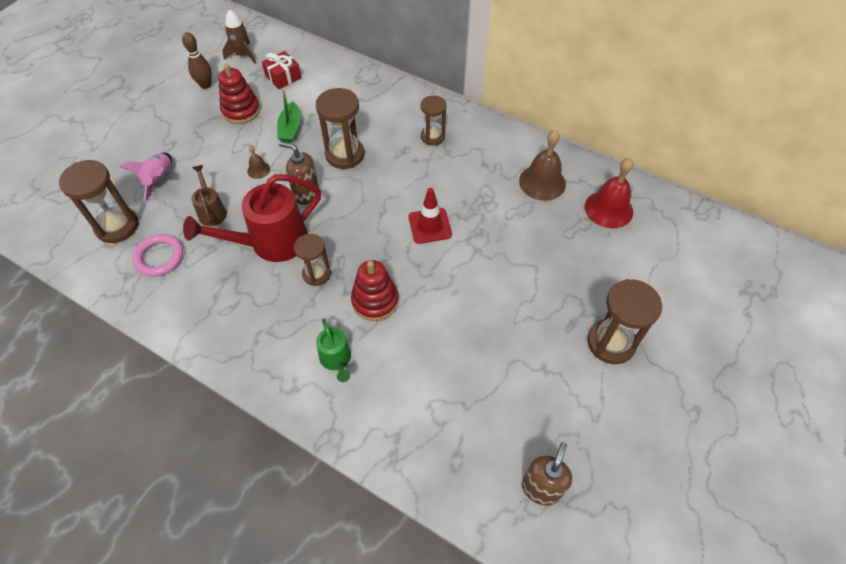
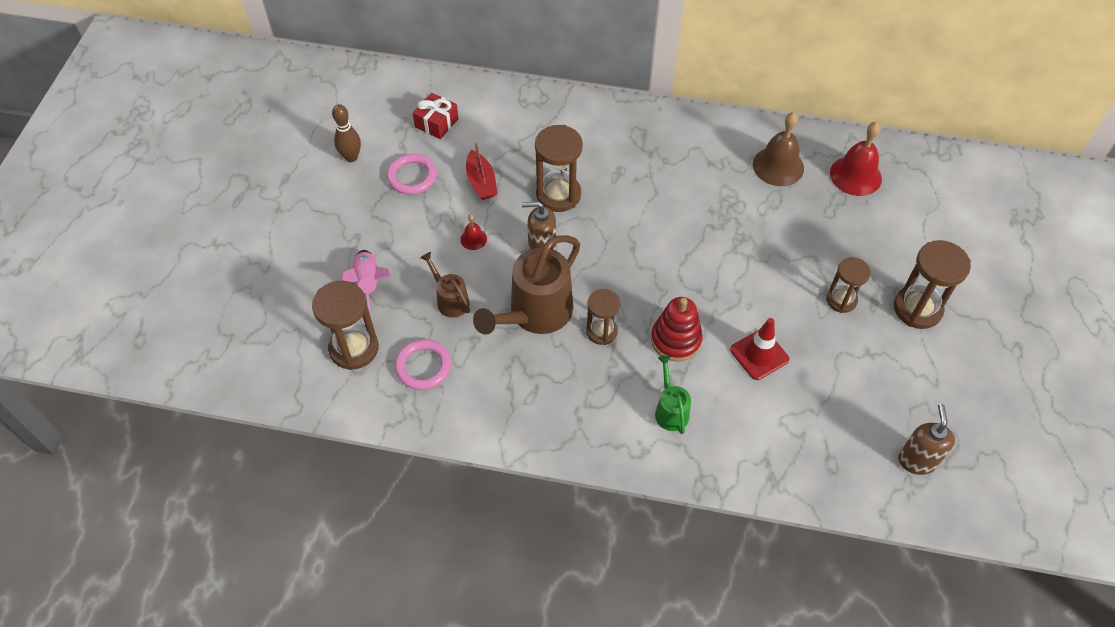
camera: 20 degrees left, 0 degrees up
red watering can [183,174,321,262] -> brown watering can [473,235,580,335]
red stacking toy [218,64,260,124] -> pink ring [387,154,437,195]
brown rocket [222,9,256,64] -> none
brown bell [247,145,270,179] -> red bell [460,214,487,250]
green boat [277,90,301,143] -> red boat [466,142,497,200]
green watering can [316,319,351,382] -> green watering can turned 150 degrees counterclockwise [655,356,691,434]
red traffic cone [408,188,452,244] -> red traffic cone moved to [730,318,789,380]
brown hourglass [421,95,446,145] -> brown hourglass moved to [826,257,871,313]

